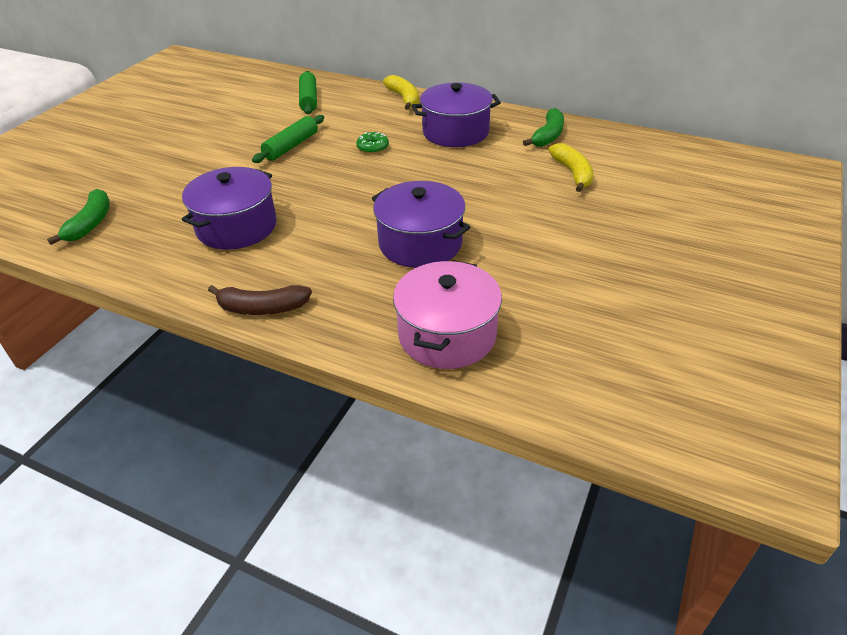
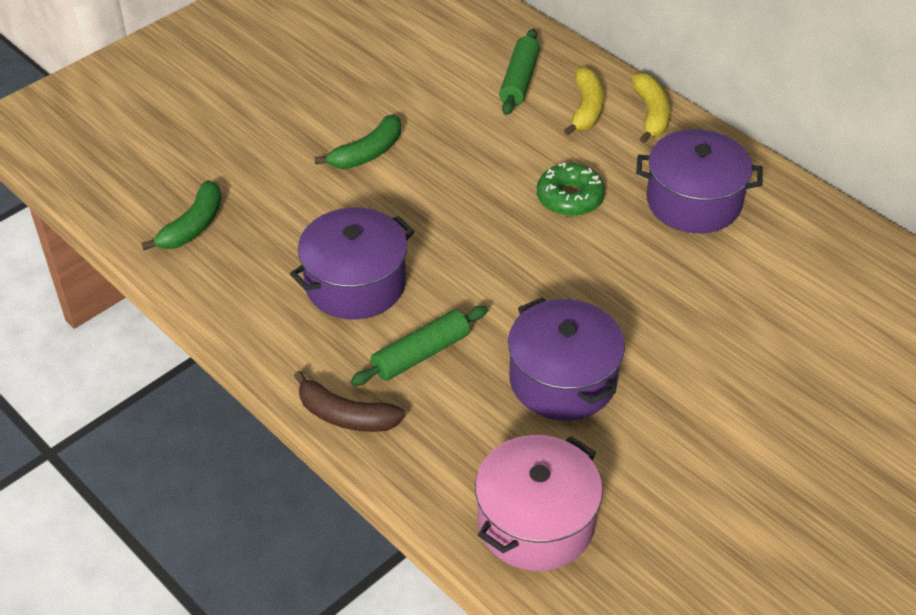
camera: 20 degrees right, 5 degrees up
green rolling pin [252,115,324,163] -> green rolling pin moved to [351,306,488,386]
green donut [356,132,389,154] -> green donut [537,163,605,216], size x1.51
green banana [523,108,564,147] -> green banana moved to [315,114,401,169]
yellow banana [549,143,593,192] -> yellow banana moved to [564,67,604,135]

